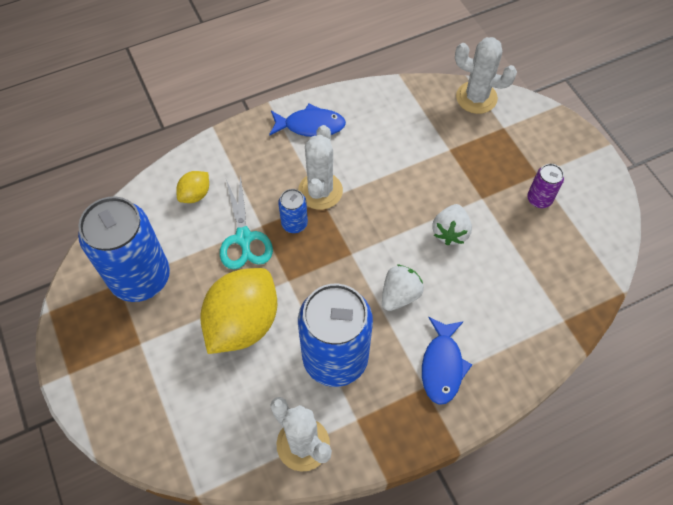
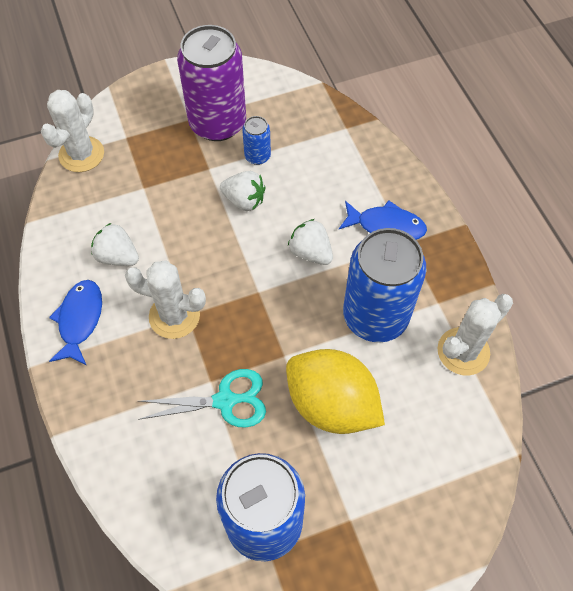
camera: 85 degrees left, 0 degrees up
yellow lemon [176,171,209,203] -> none
blue can [278,189,308,233] -> blue can moved to [242,116,271,165]
purple can [527,164,564,208] -> purple can [177,25,246,141], size x2.25
none -> white strawberry [91,223,139,266]

